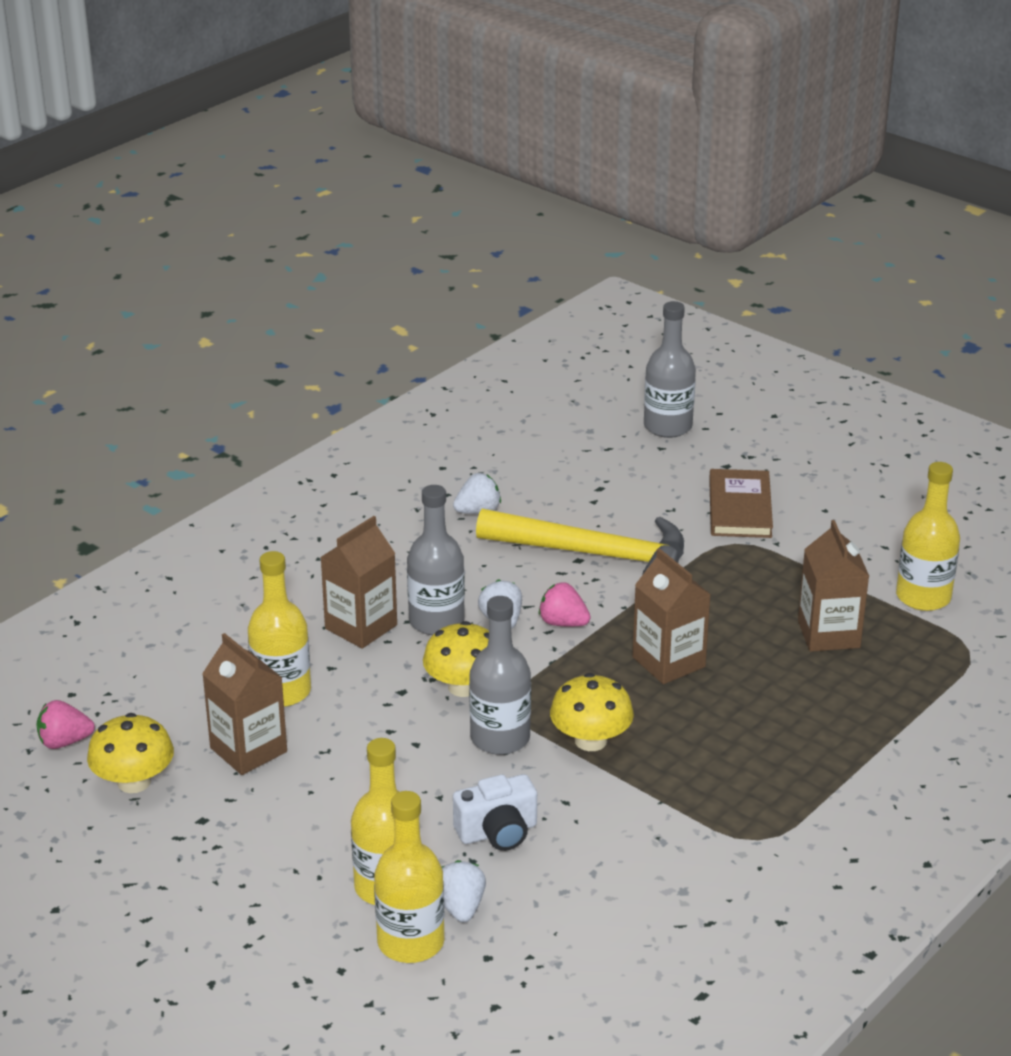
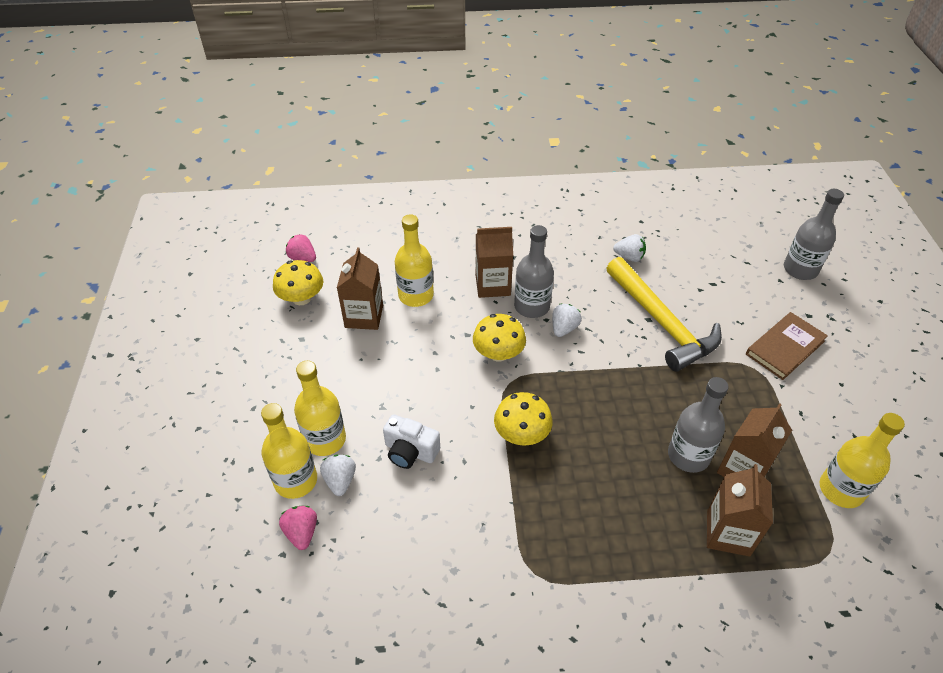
camera: 45 degrees right, 15 degrees up
white strawberry [442,860,486,922] -> white strawberry turned 45 degrees counterclockwise [320,454,356,496]
grey bottle [469,596,531,755] -> grey bottle moved to [668,377,729,473]
pink strawberry [539,582,591,627] -> pink strawberry moved to [279,506,317,550]
brown carton [632,548,711,684] -> brown carton moved to [707,464,773,557]

